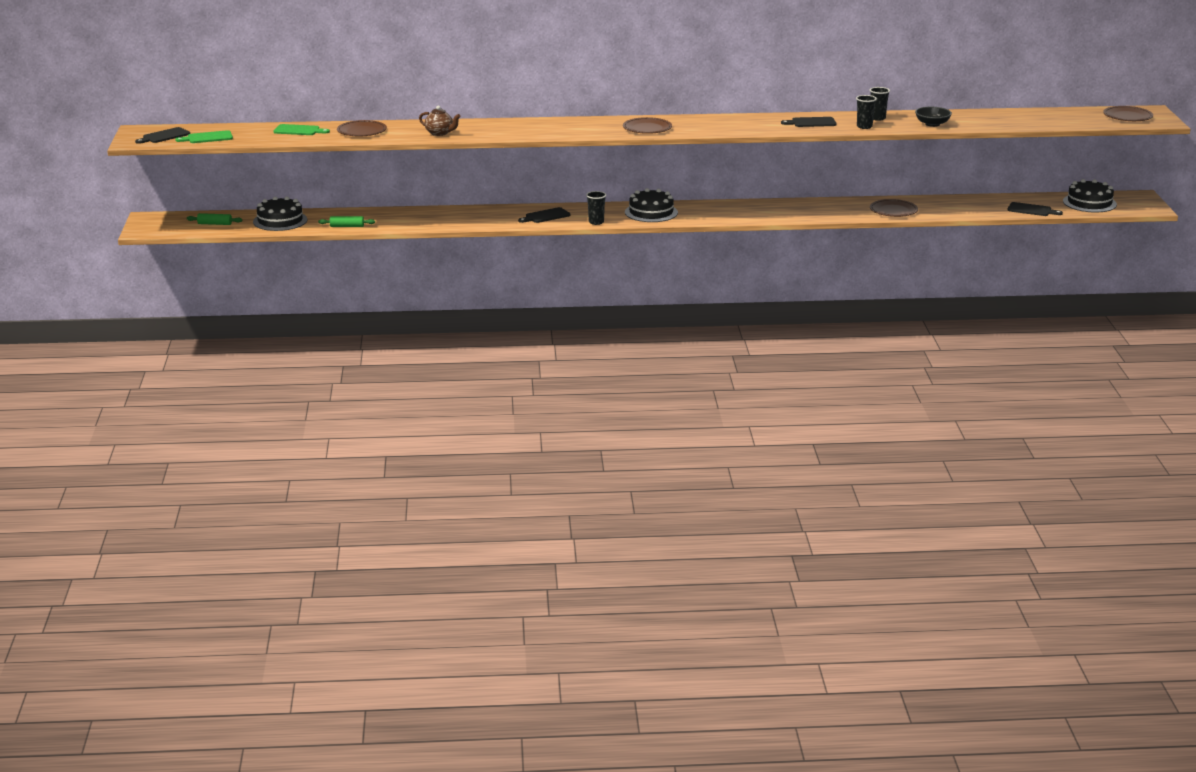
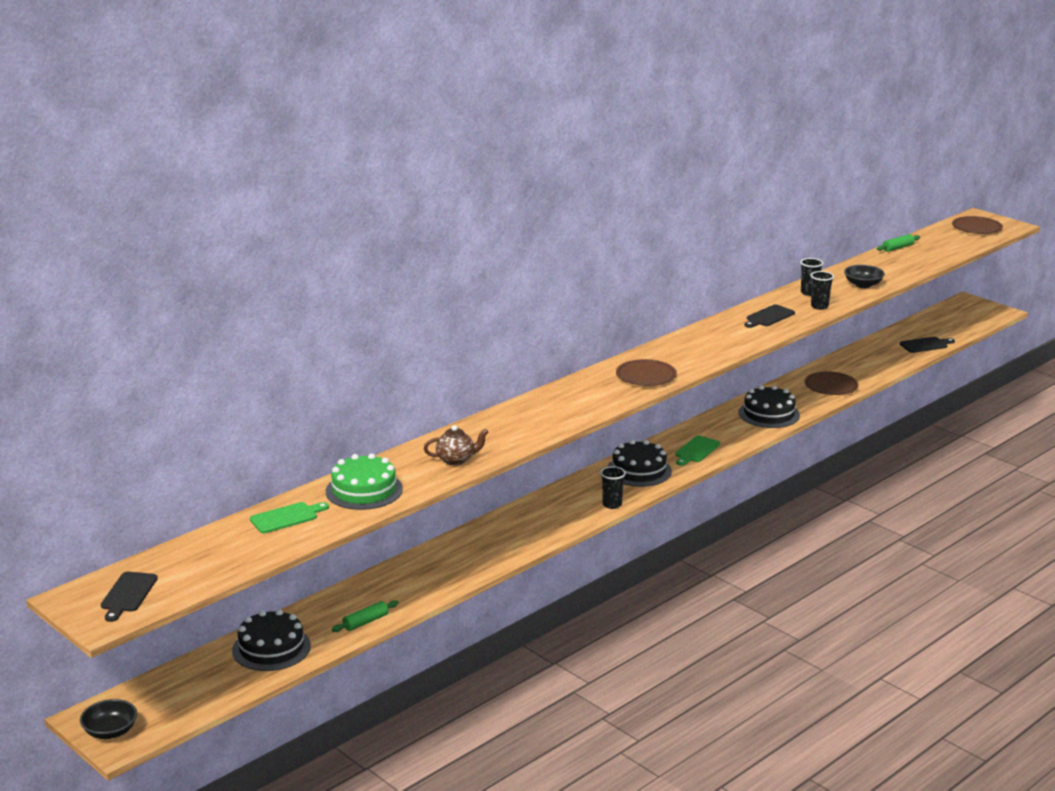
camera: 40 degrees left, 0 degrees up
green cutting board [175,130,233,143] -> green cutting board moved to [675,435,720,466]
green rolling pin [187,213,242,225] -> green rolling pin moved to [877,234,920,252]
brown plate [337,120,387,136] -> green cake [326,453,403,510]
black cutting board [518,207,571,223] -> none
black cake [1063,179,1117,212] -> black cake moved to [739,385,800,428]
none -> black bowl [80,699,137,739]

